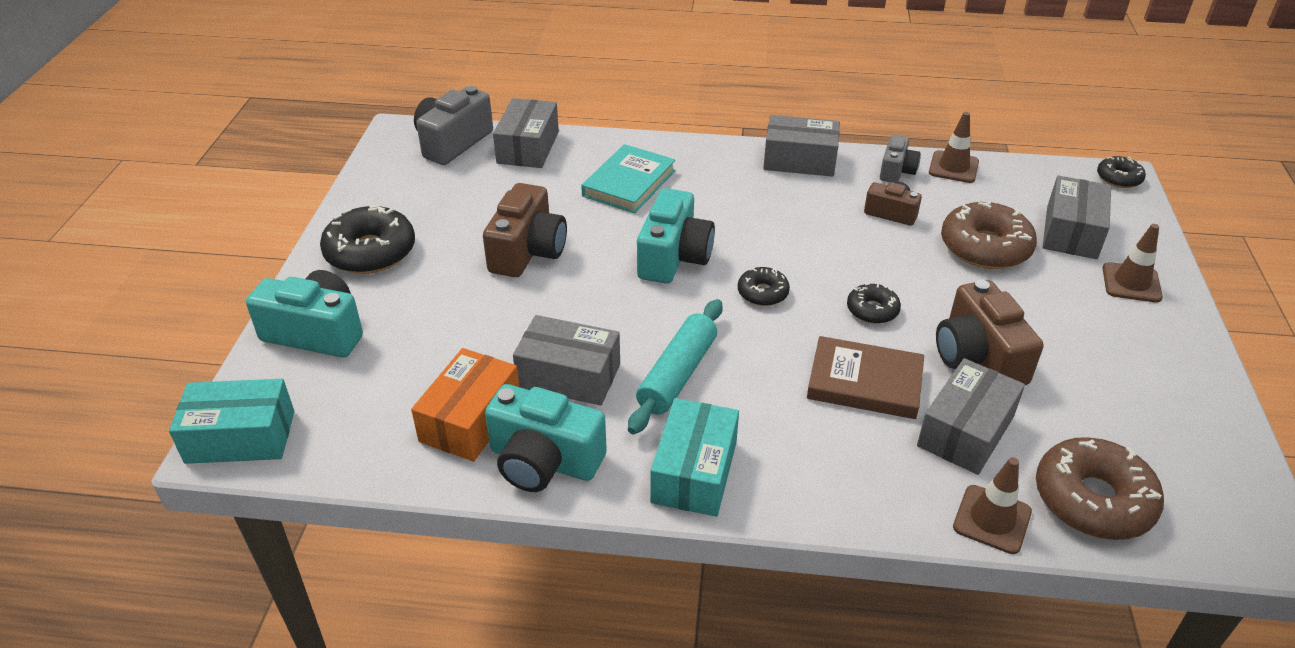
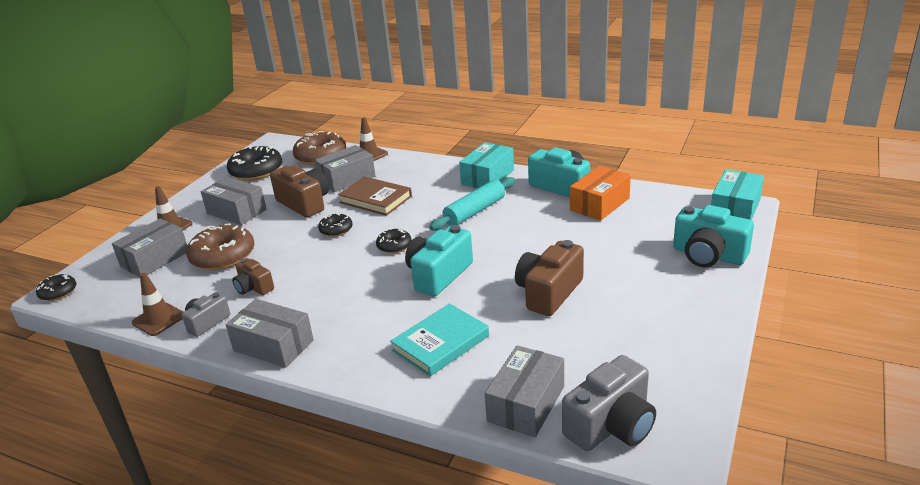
camera: 160 degrees left, 10 degrees down
turquoise box [169,379,294,464] -> turquoise box turned 75 degrees counterclockwise [711,169,764,220]
black donut [320,205,415,274] -> black donut moved to [227,146,283,181]
grey box [513,315,620,406] -> grey box moved to [201,177,267,225]
brown camera [936,279,1044,385] -> brown camera turned 45 degrees counterclockwise [270,165,329,218]

